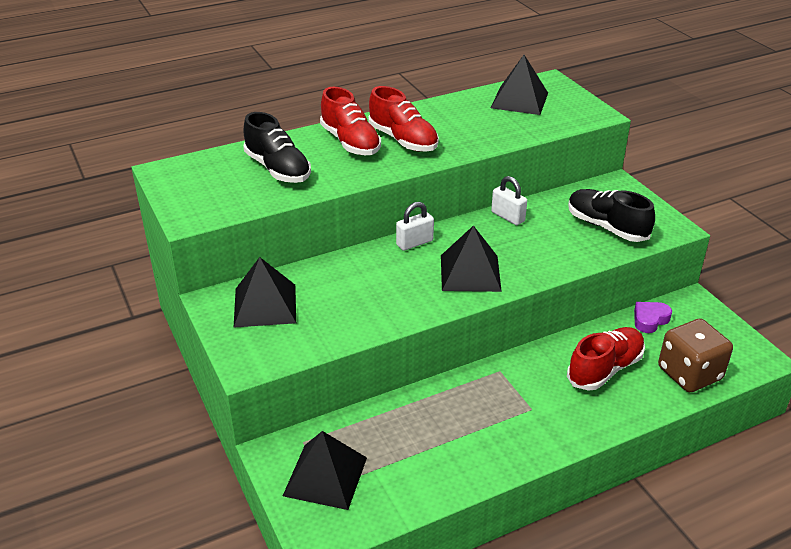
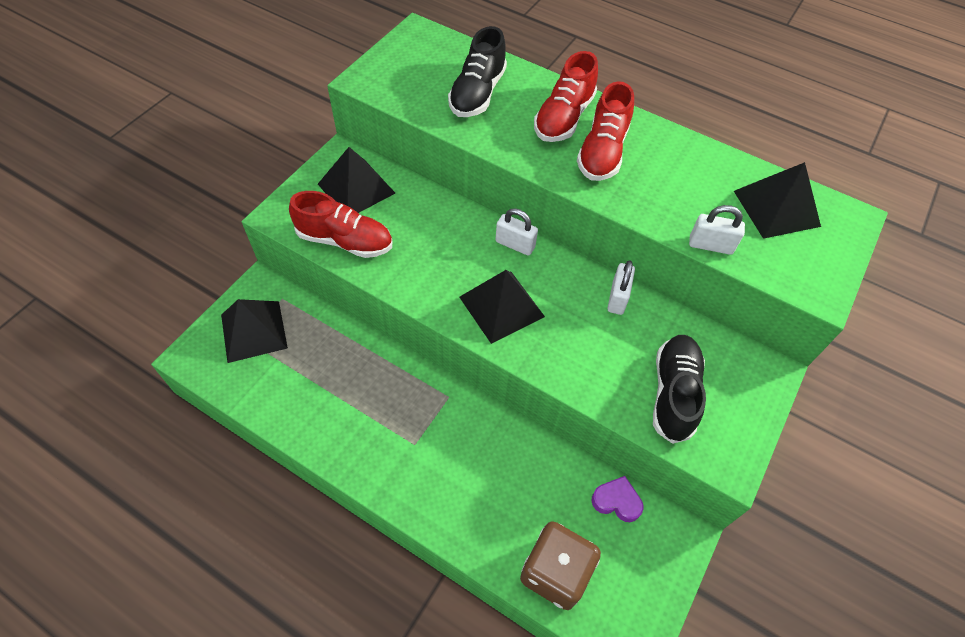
camera: 55 degrees right, 20 degrees up
red shoe [567,327,645,390] -> red shoe moved to [289,191,392,258]
none -> white padlock [689,205,745,255]

